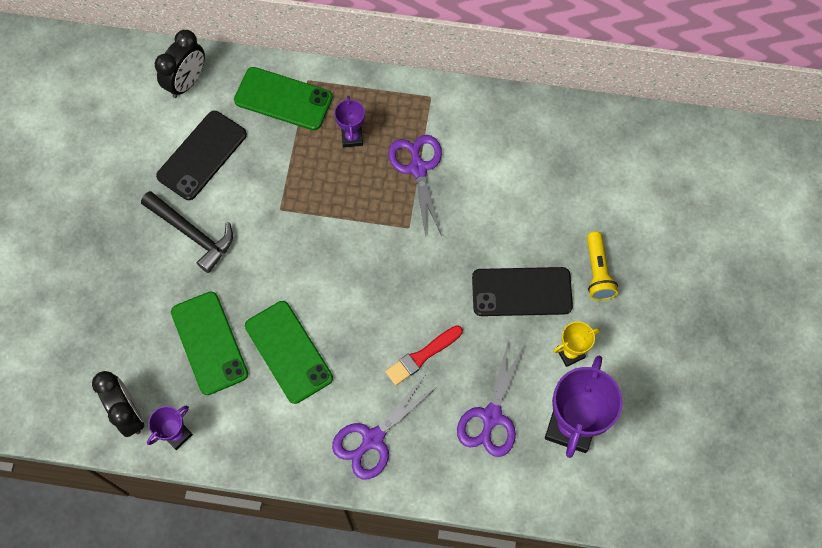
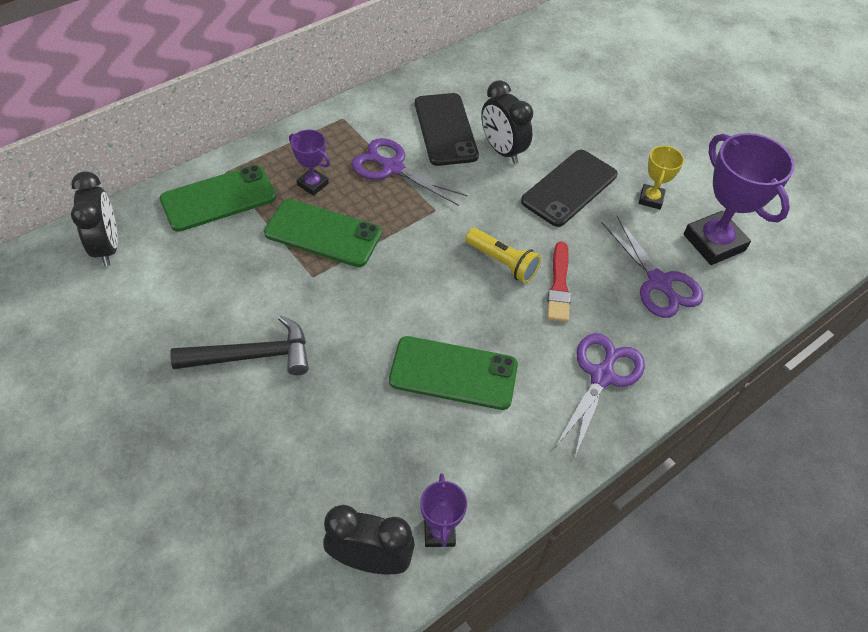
camera: 50 degrees left, 15 degrees down
black phone [156,111,247,200] -> black phone moved to [415,93,479,166]
green phone [171,291,248,395] -> green phone moved to [264,199,382,267]
purple scissors [332,376,438,480] -> purple scissors turned 150 degrees counterclockwise [555,333,645,459]
yellow flashlight [587,231,618,300] -> yellow flashlight moved to [466,228,541,283]
none -> black clock [481,80,533,164]

